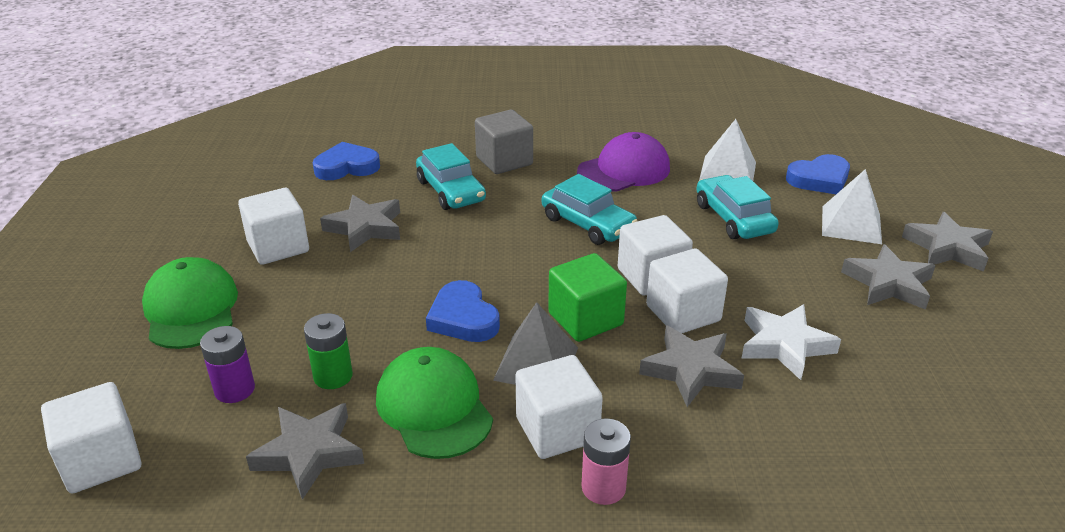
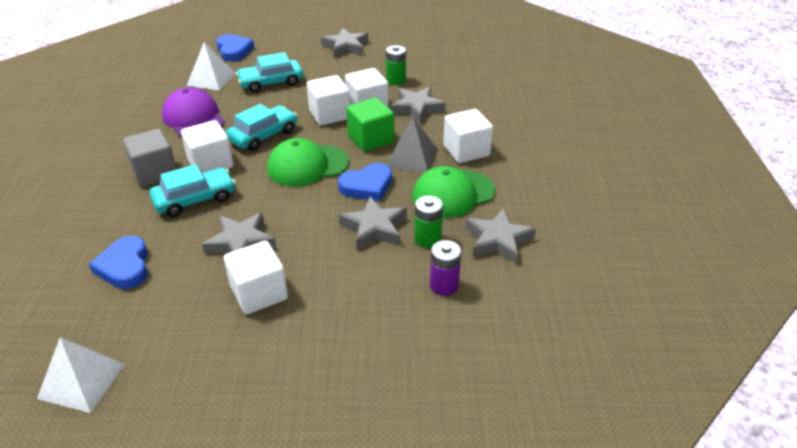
camera: 90 degrees left, 5 degrees up
white cube [41,382,142,493] -> white cube moved to [181,120,234,173]
green cap [142,257,238,349] -> green cap moved to [267,138,349,186]
pink battery [581,418,631,505] -> none
white star [742,304,841,380] -> green battery [386,45,406,85]
white pyramid [822,169,882,244] -> white pyramid moved to [37,337,125,413]
grey star [902,212,993,272] -> grey star moved to [339,197,407,250]

